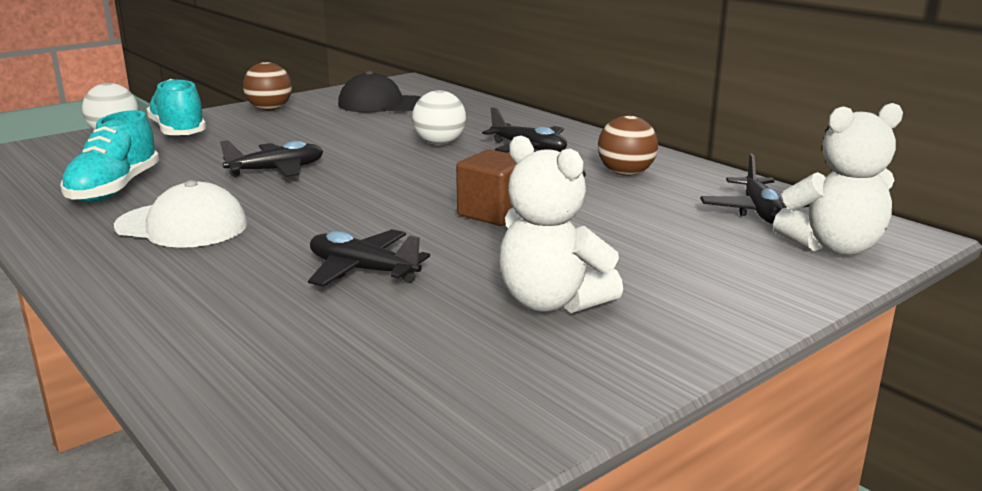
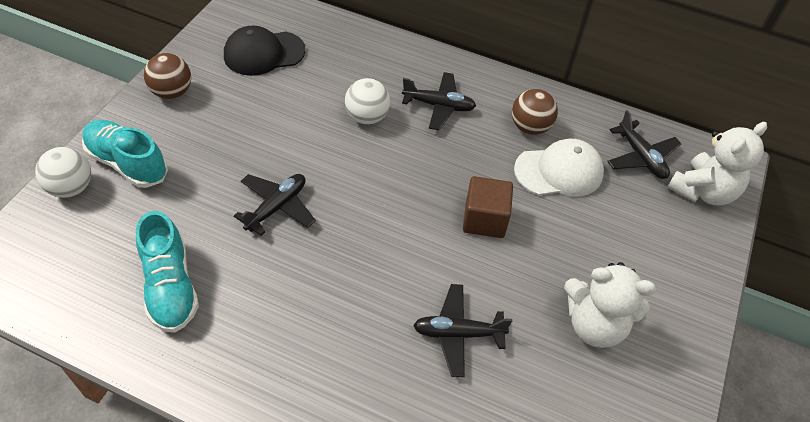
camera: 30 degrees left, 30 degrees up
white cap [114,180,248,248] -> white cap moved to [514,139,604,196]

